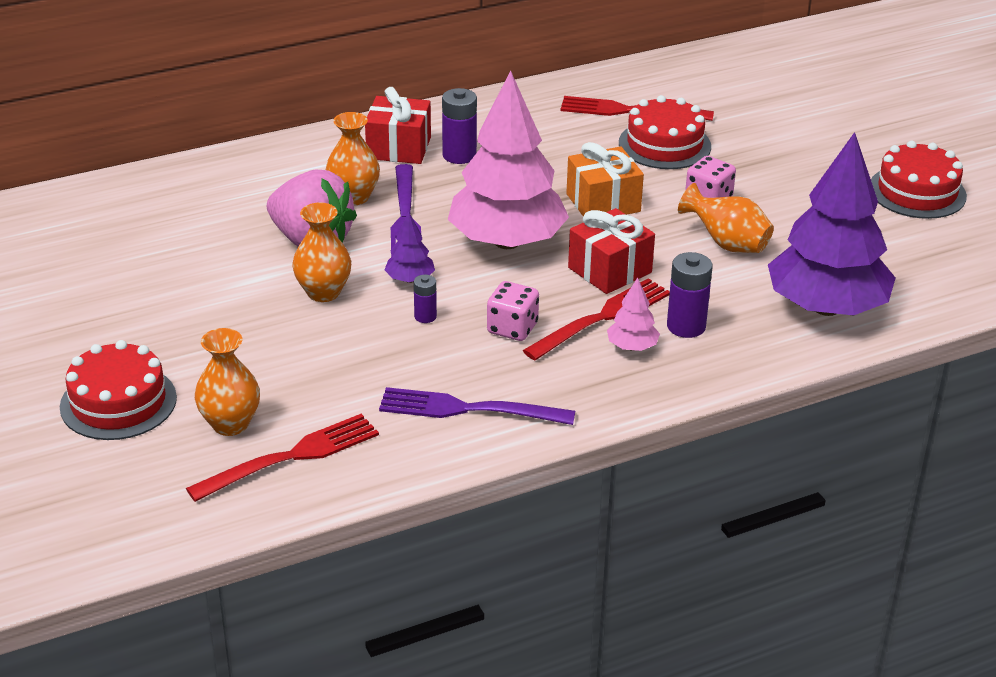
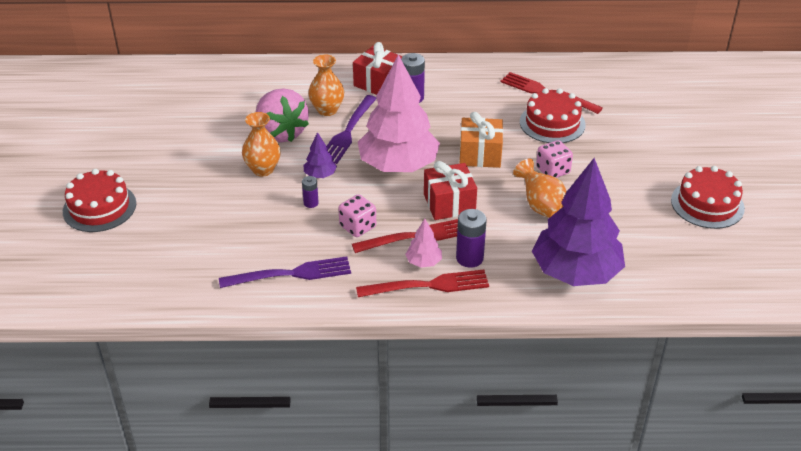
camera: 25 degrees right, 5 degrees up
red fork [186,414,379,502] -> red fork moved to [356,269,489,297]
orange vase [195,328,260,436] -> none
purple fork [379,387,575,425] -> purple fork turned 135 degrees clockwise [219,256,351,288]

